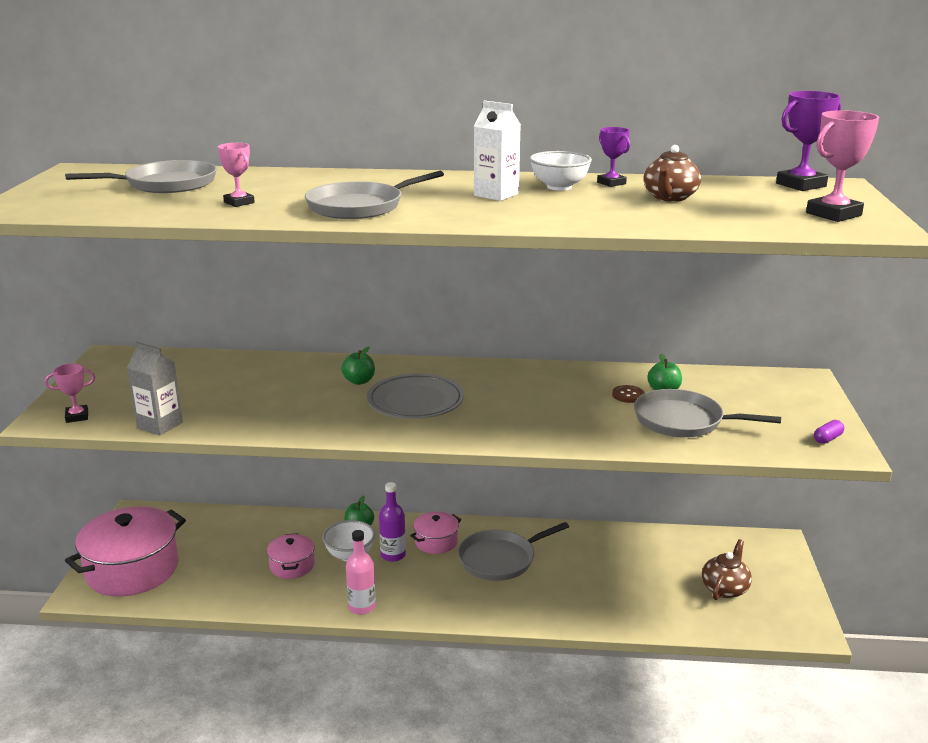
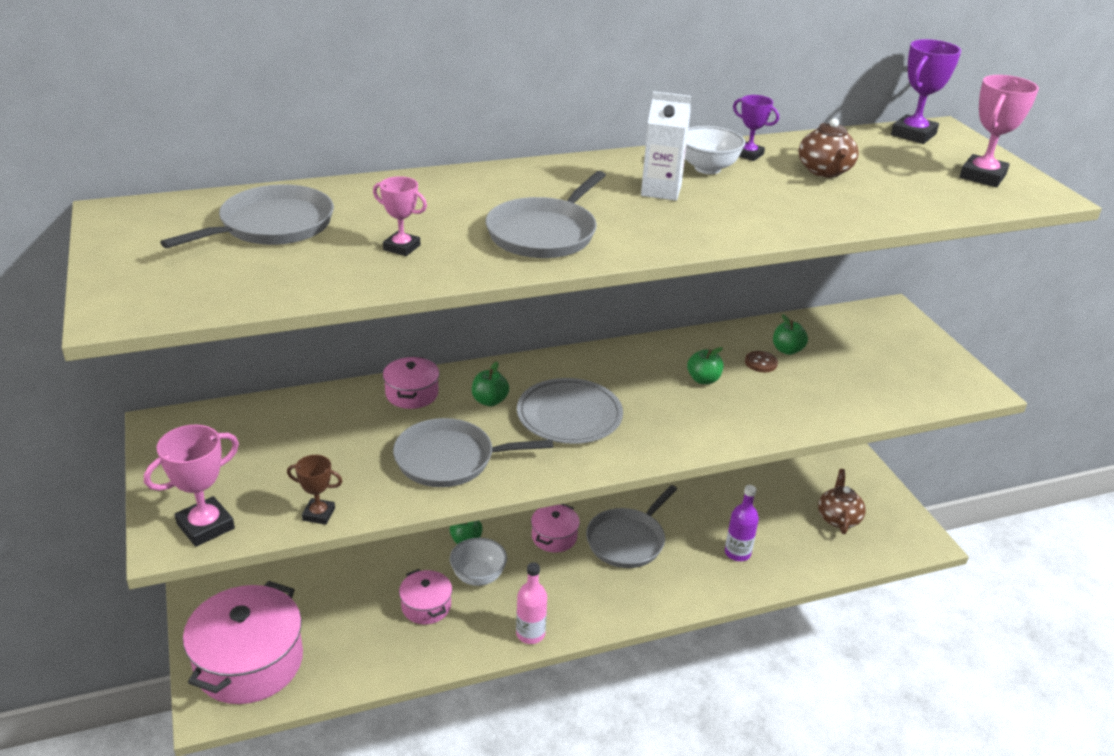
camera: 25 degrees left, 10 degrees up
pink trophy [45,363,95,423] -> pink trophy [144,424,239,547], size x1.65
grey carton [127,342,183,435] -> brown trophy [287,455,342,525]
purple bottle [379,482,406,562] -> purple bottle moved to [725,485,759,561]
grey pan [634,389,781,437] -> grey pan moved to [393,418,553,487]
purple capsule [814,420,844,444] -> none
none -> pink pot [383,356,439,409]
none -> green apple [687,347,723,384]

